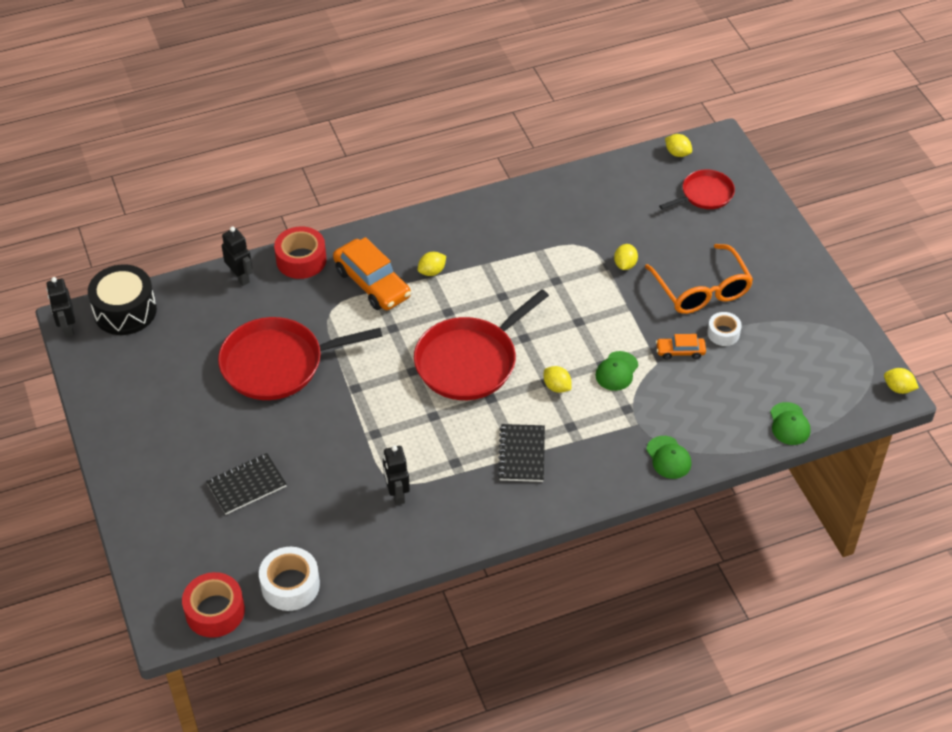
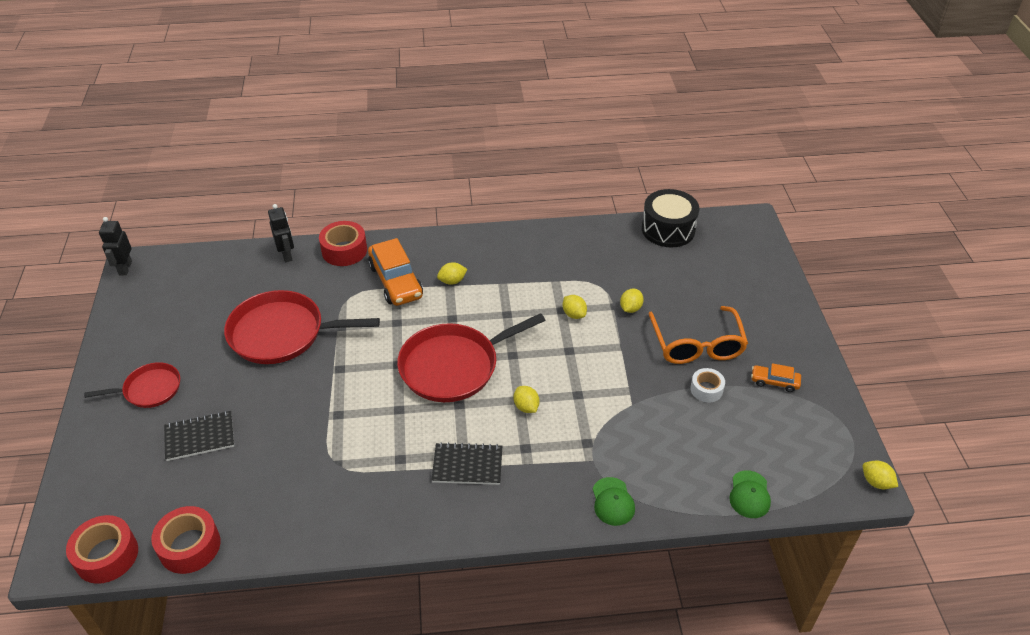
camera: 15 degrees right, 5 degrees down
black drum [88,265,157,335] -> black drum moved to [642,189,699,247]
white tape [259,547,320,611] -> red tape [151,506,220,574]
black robot [383,446,410,505] -> none
black notebook [498,424,545,482] -> black notebook turned 75 degrees clockwise [431,442,502,485]
green cap [596,351,638,391] -> none
orange car [656,334,706,359] -> orange car moved to [751,363,801,392]
red pan [659,169,735,210] -> red pan moved to [84,362,180,408]
yellow lemon [665,134,692,157] -> yellow lemon moved to [563,295,587,319]

